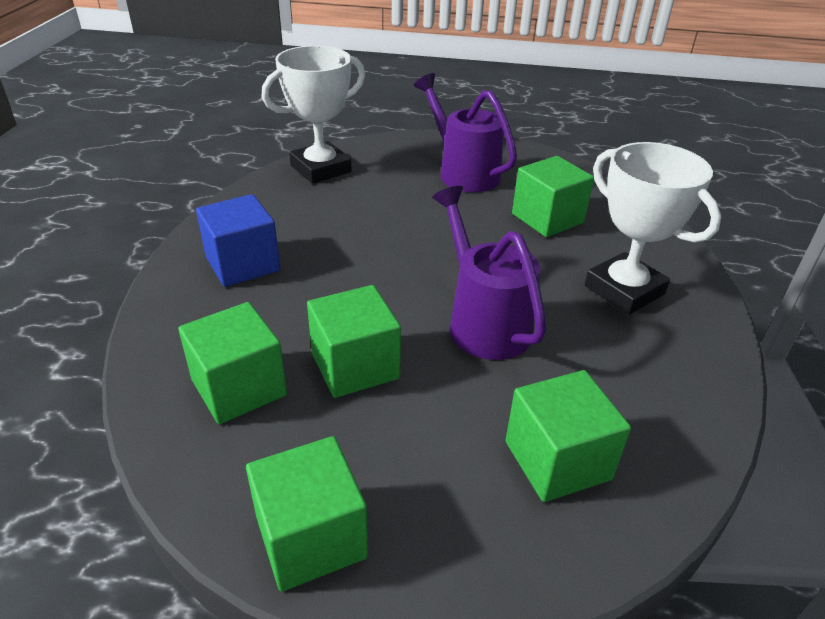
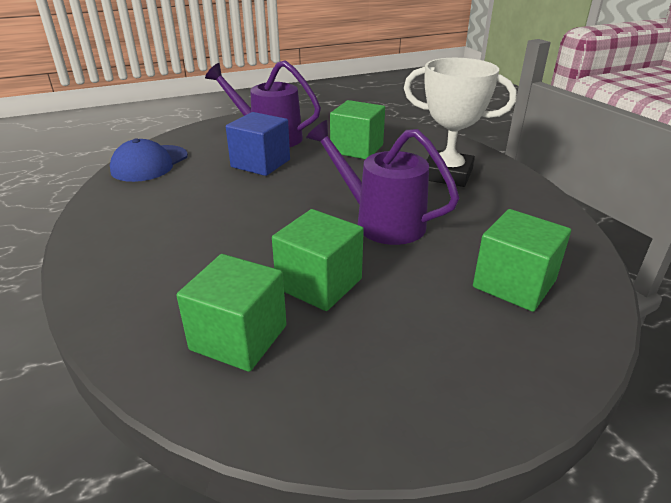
camera: 30 degrees left, 5 degrees down
blue cube [196,194,280,287] -> blue cube moved to [226,112,290,176]
green cube [246,436,368,592] -> none
white trophy [261,46,365,184] -> blue cap [110,138,188,182]

